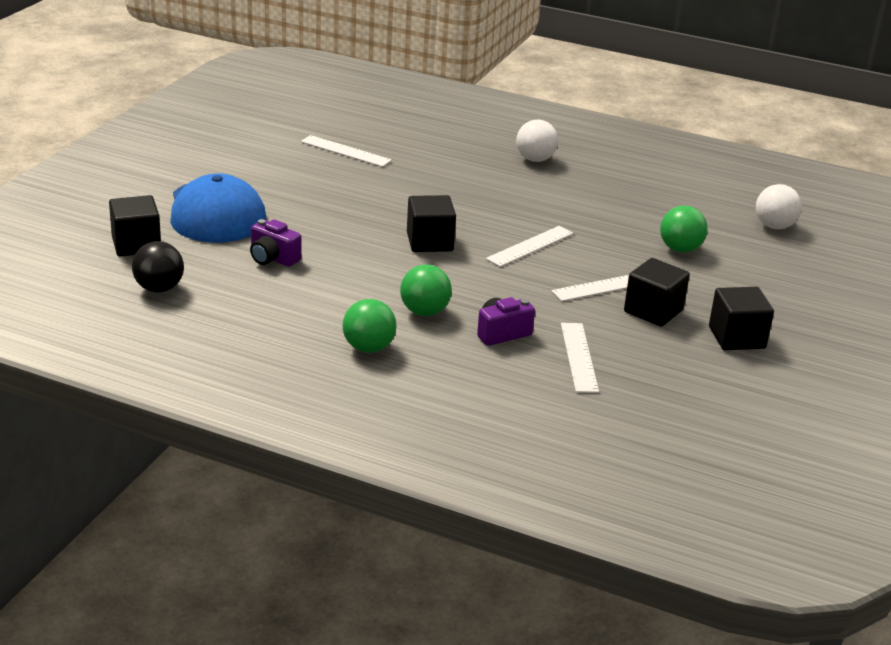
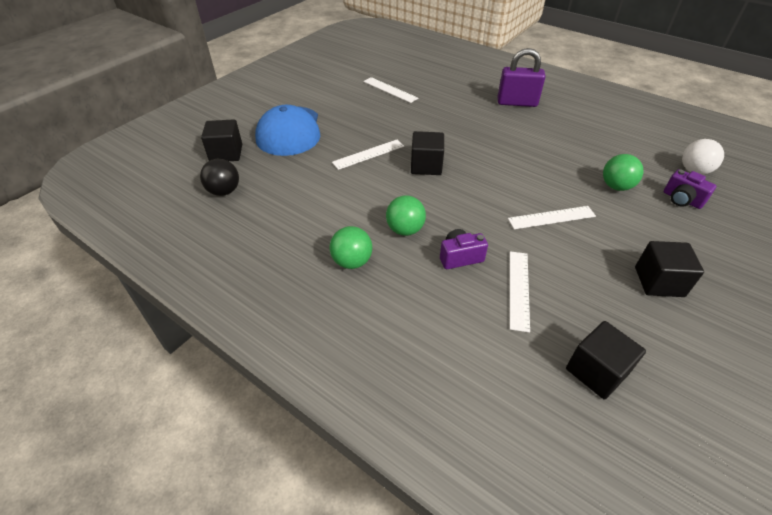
camera: 15 degrees right, 15 degrees up
purple camera [250,219,301,267] -> purple camera moved to [664,169,716,209]
white ruler [486,226,574,267] -> white ruler moved to [332,140,404,170]
white ball [516,120,558,162] -> purple padlock [497,48,545,107]
black cube [624,258,690,327] -> black cube moved to [566,321,646,399]

